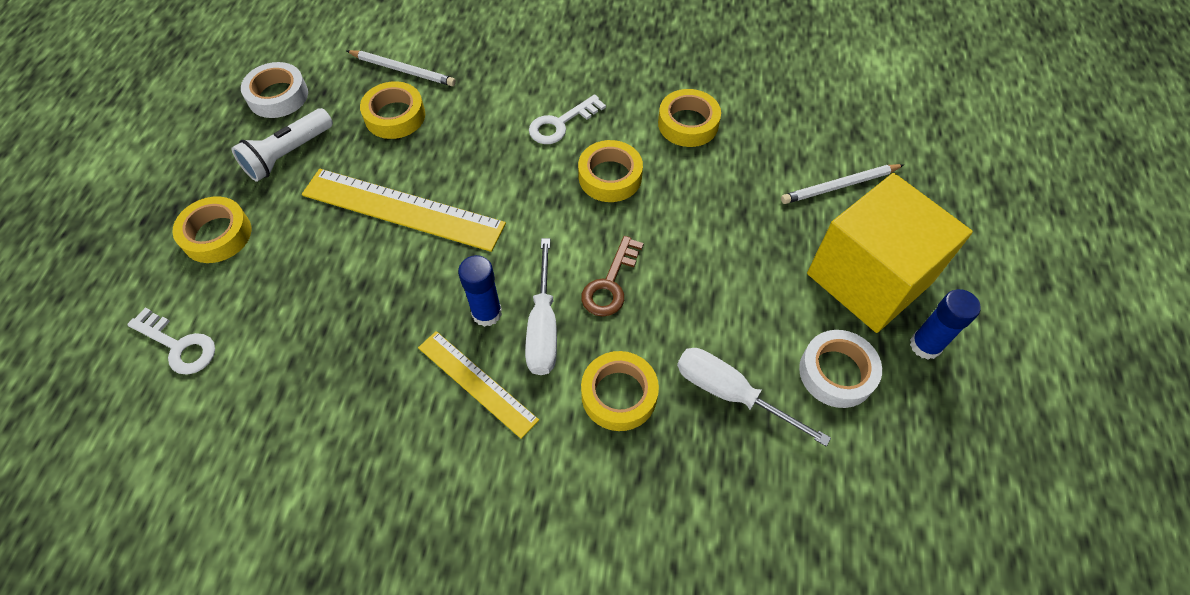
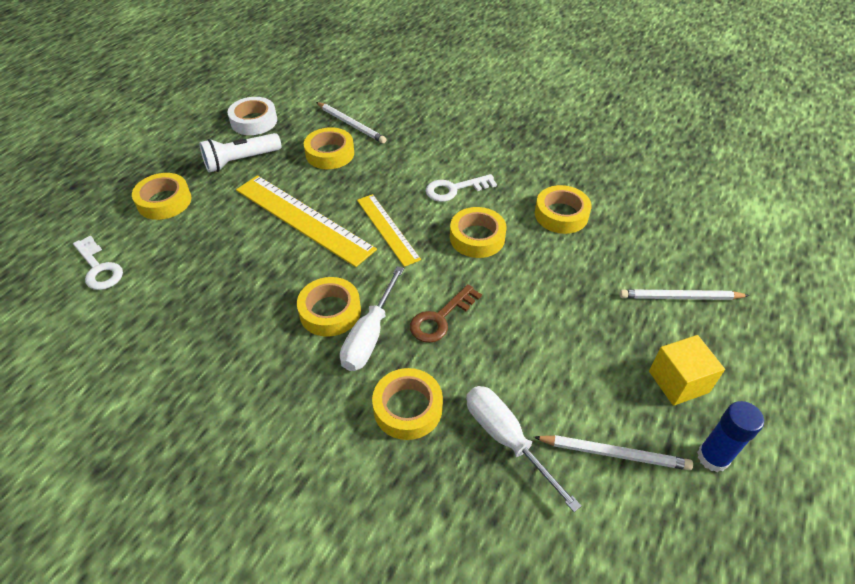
camera: 20 degrees right, 10 degrees down
yellow ruler [418,331,539,439] -> yellow ruler moved to [357,194,421,267]
blue glue stick [458,255,502,327] -> yellow tape [297,277,361,337]
white tape [799,330,882,408] -> white pencil [534,435,693,470]
yellow cube [807,173,973,333] -> yellow cube [649,335,725,406], size x0.50

